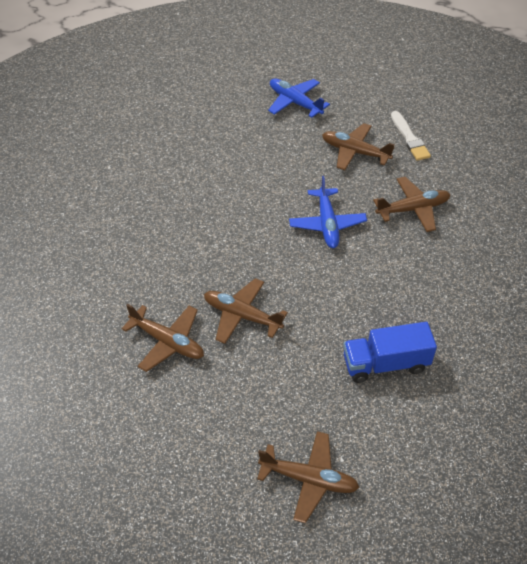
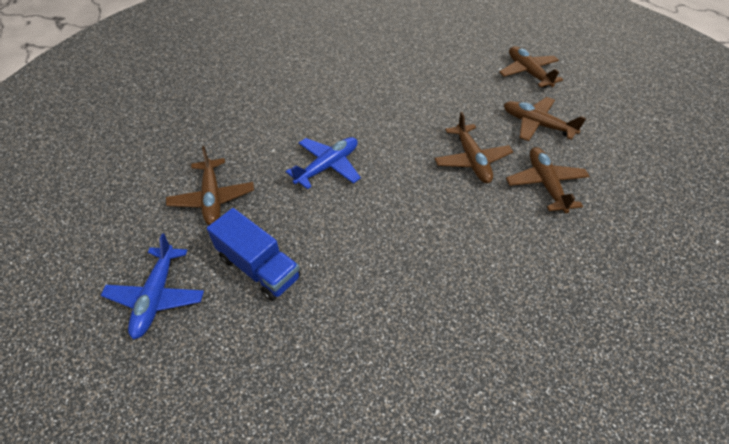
camera: 130 degrees left, 0 degrees up
blue truck [343,322,437,383] -> blue truck moved to [207,208,301,301]
brown plane [373,177,450,232] -> brown plane moved to [504,97,586,141]
white brush [391,111,431,161] -> none

